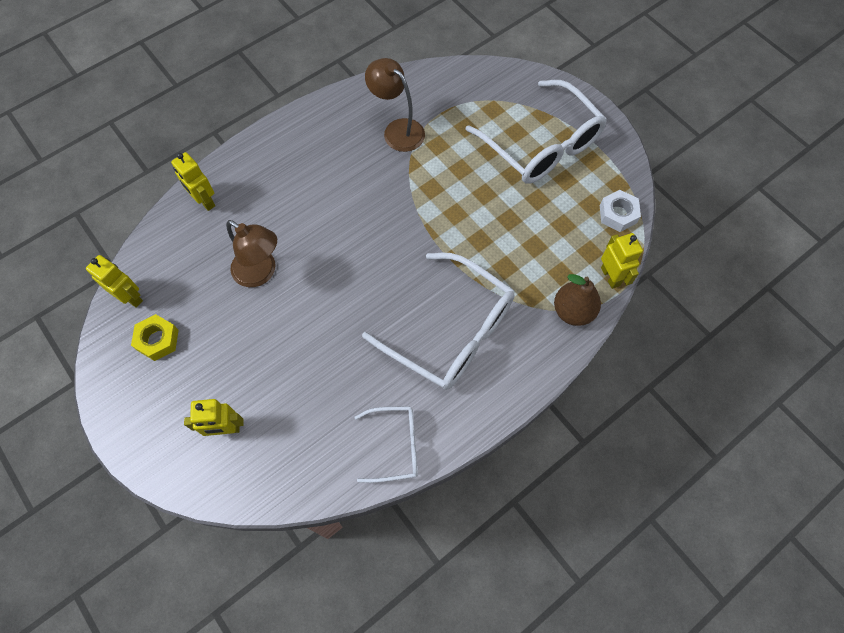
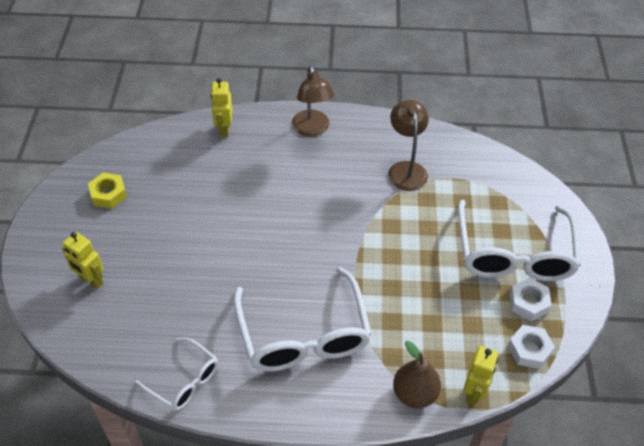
camera: 40 degrees right, 15 degrees down
yellow robot [86,255,143,308] -> none
brown lamp [226,220,277,287] -> brown lamp moved to [292,66,335,137]
none -> white nut [510,278,552,321]

